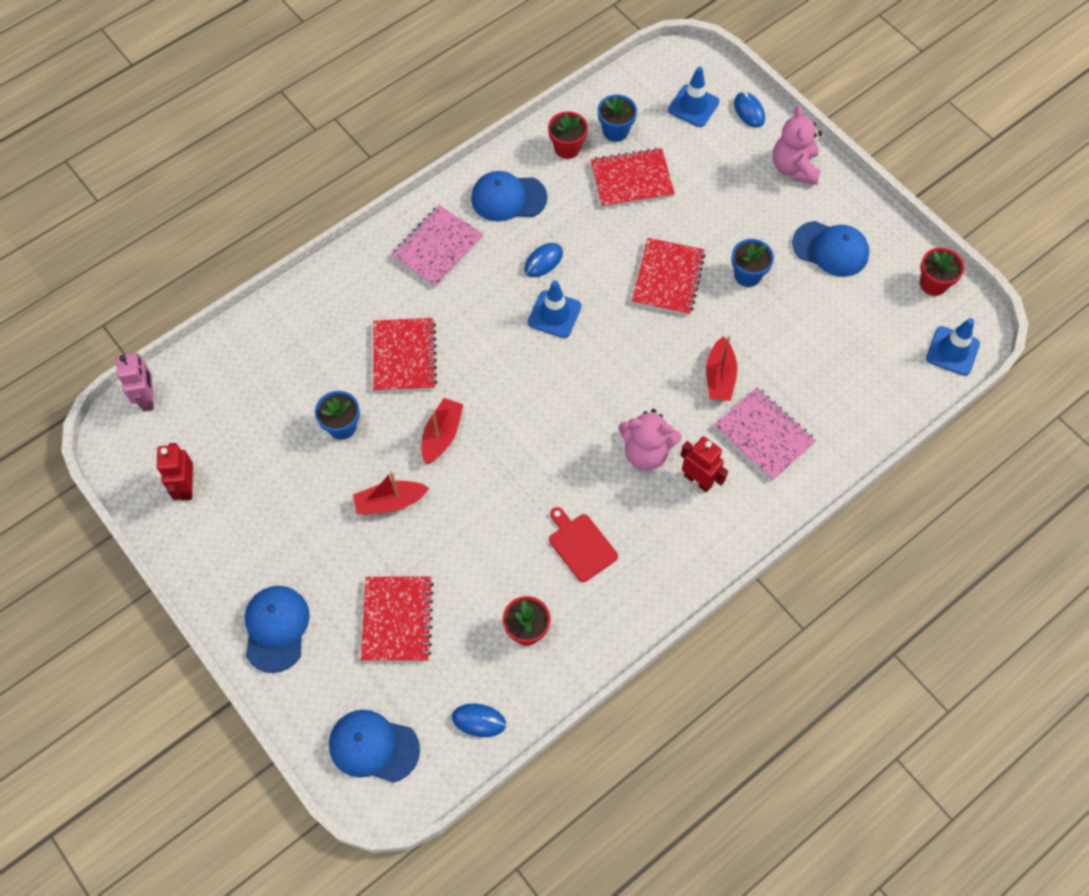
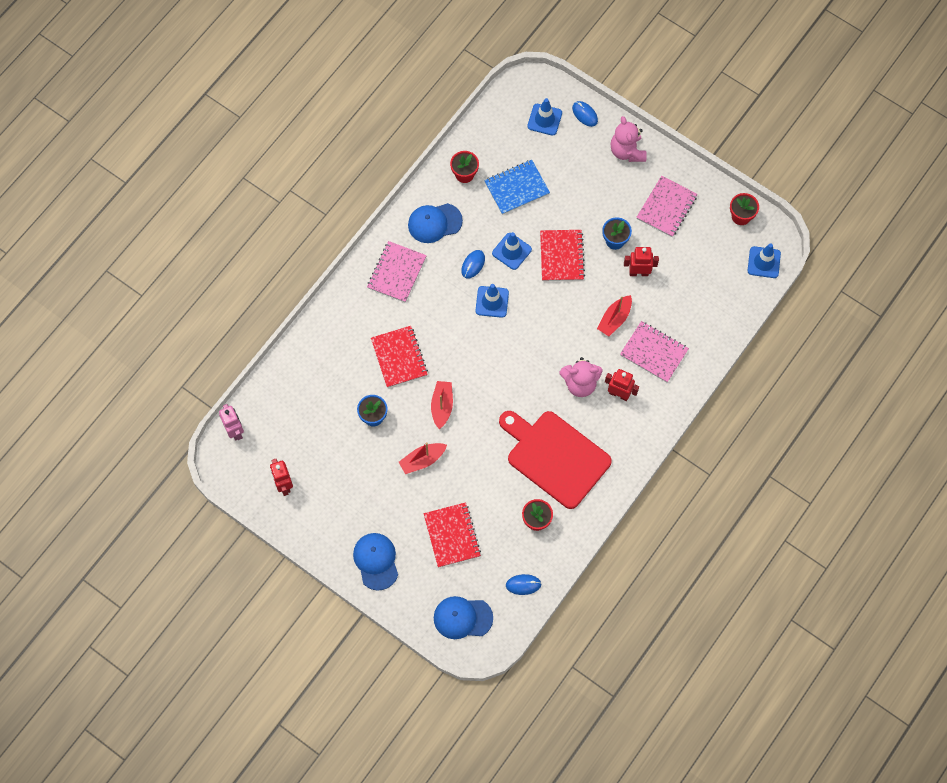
camera: 15 degrees left, 5 degrees up
red cutting board [549,507,618,582] -> red cutting board [499,411,612,509], size x2.17
red notebook [591,148,675,208] -> blue notebook [484,160,550,215]
blue flower pot [598,95,637,142] -> none
red boat [706,336,737,401] -> red boat turned 45 degrees clockwise [597,295,632,336]
blue cap [792,221,869,277] -> pink notebook [636,176,698,237]
none -> blue traffic cone [492,232,532,270]
none -> red robot [624,247,659,276]

